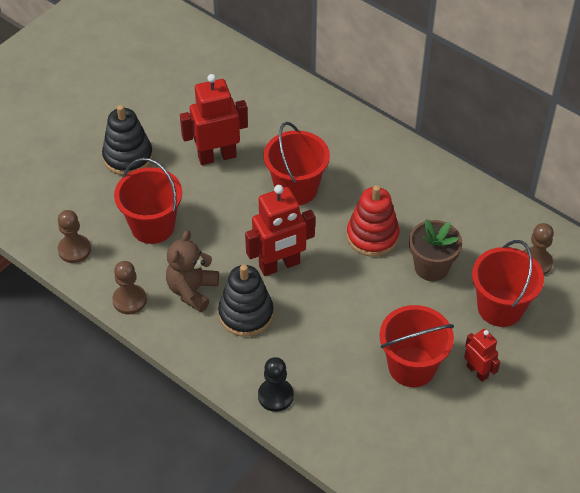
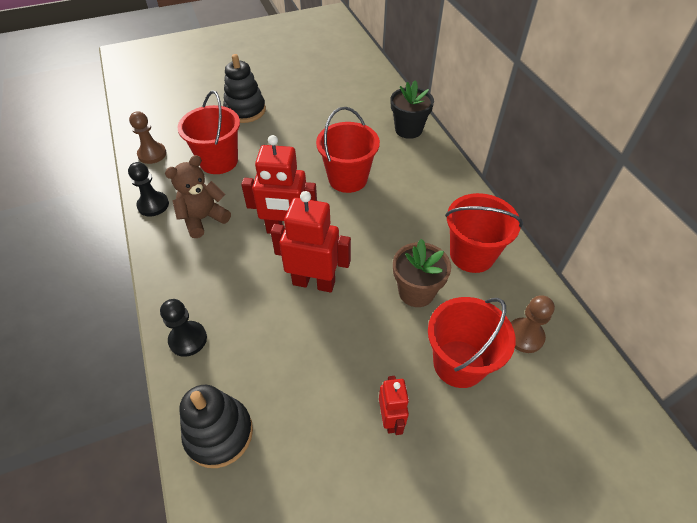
camera: 30 degrees right, 0 degrees up
brown pawn [112,261,147,315] -> black pawn [128,162,169,217]
red robot [180,74,248,165] -> red robot moved to [271,191,351,293]
black stacking toy [218,265,274,337] -> black stacking toy moved to [179,385,253,468]
red stacking toy [347,185,400,257] -> none
red bucket [380,305,454,387] -> red bucket moved to [445,193,523,273]
none -> black flower pot [391,80,434,139]

